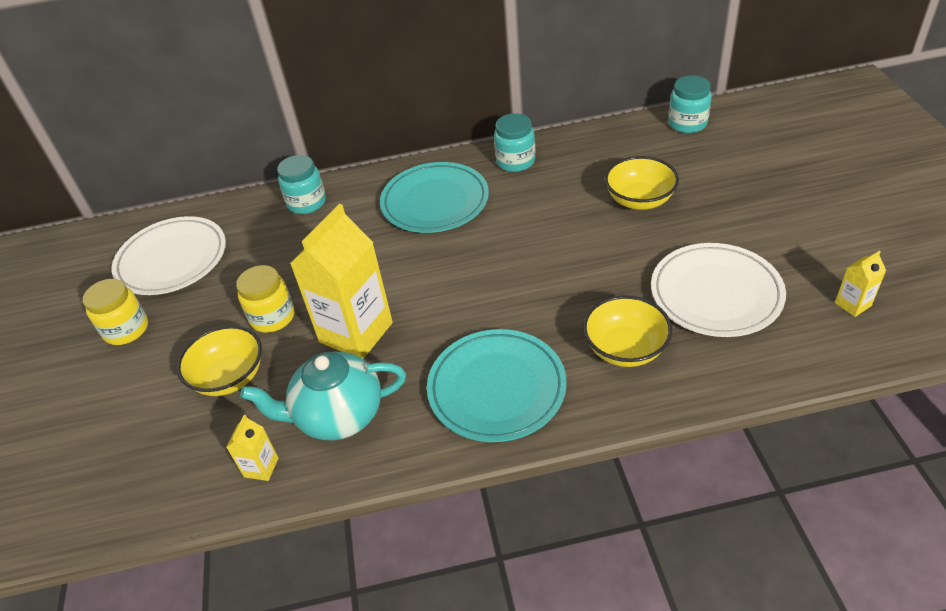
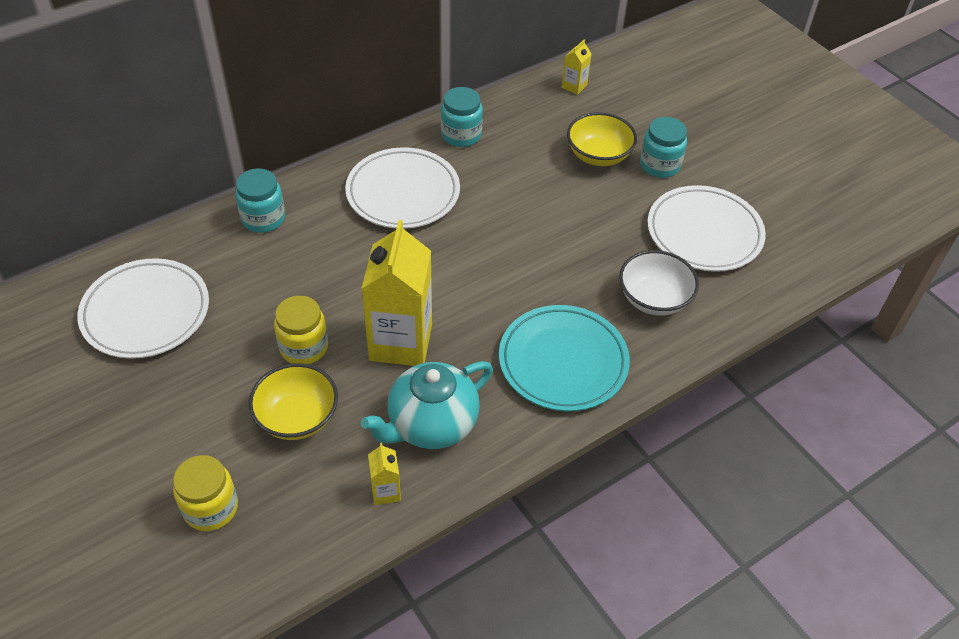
camera: 30 degrees left, 5 degrees up
yellow jar [83,279,148,345] -> yellow jar moved to [173,455,238,531]
turquoise plate [380,162,489,233] -> white plate [345,147,460,229]
yellow bowl [583,295,672,367] -> white bowl [619,250,699,316]
turquoise jar [668,75,712,133] -> turquoise jar moved to [640,117,687,178]
yellow carton [835,251,886,317] -> yellow carton moved to [562,39,591,95]

